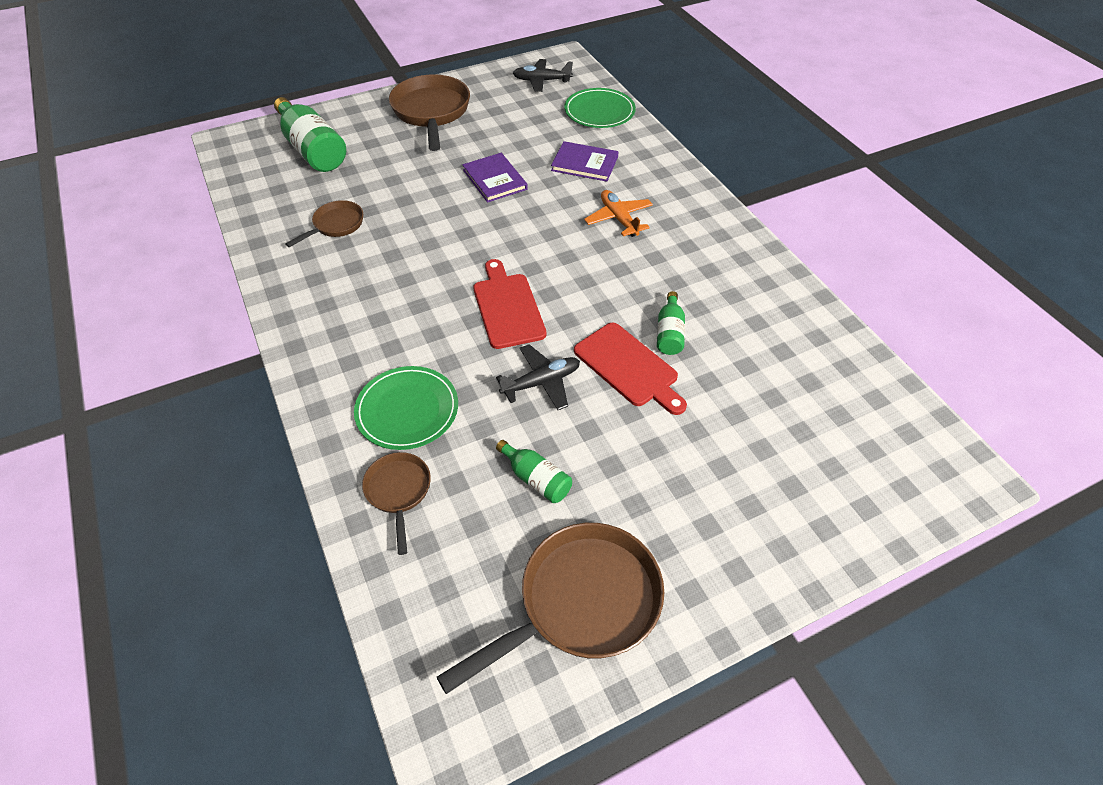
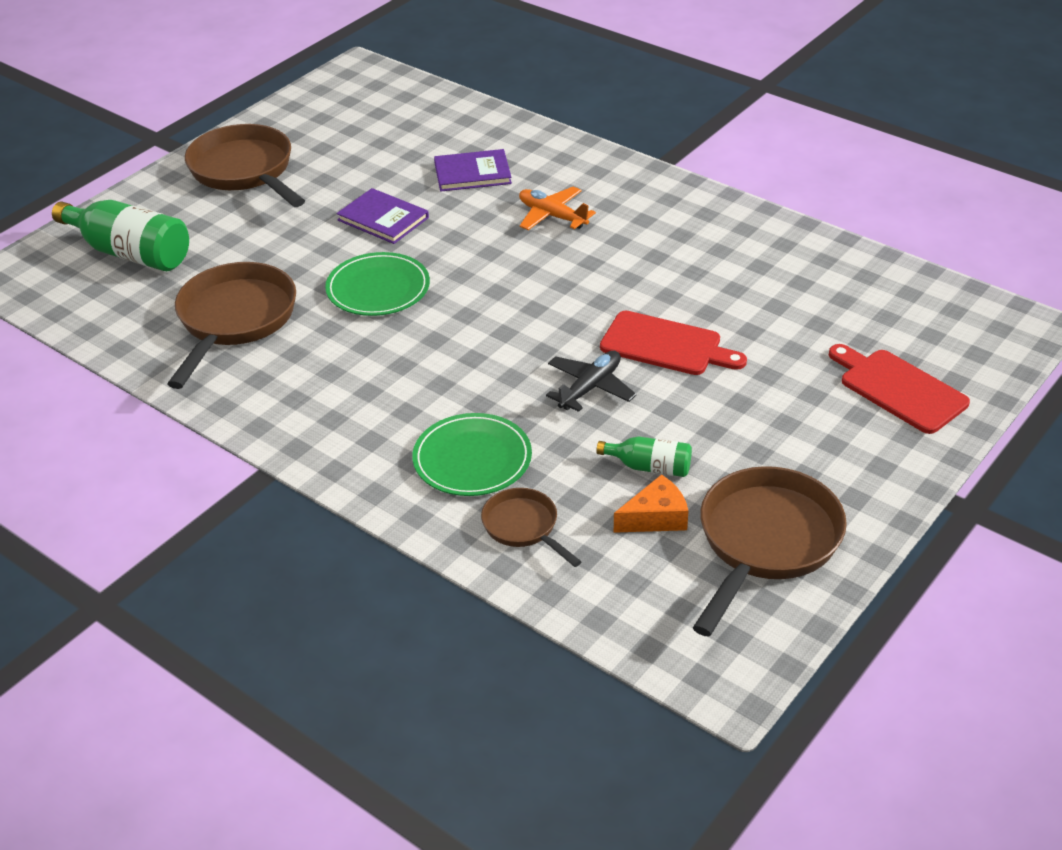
camera: 25 degrees left, 10 degrees down
brown pan [285,200,363,247] -> brown pan [167,262,296,389], size x1.87
red cutting board [473,259,546,349] -> red cutting board moved to [829,344,970,434]
black plane [513,59,573,92] -> none
green plate [564,88,636,128] -> green plate moved to [325,252,430,316]
green bottle [657,291,685,355] -> none
none -> orange cheese [614,474,688,533]

